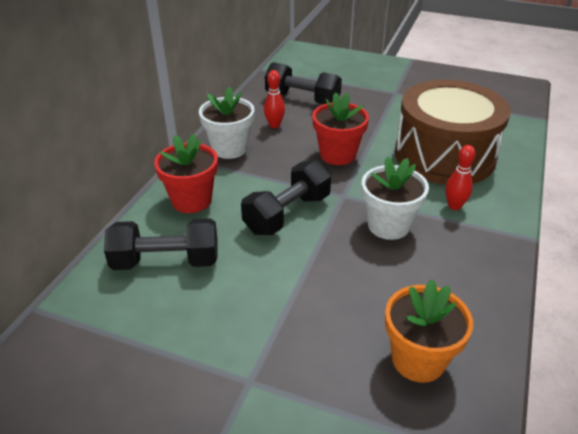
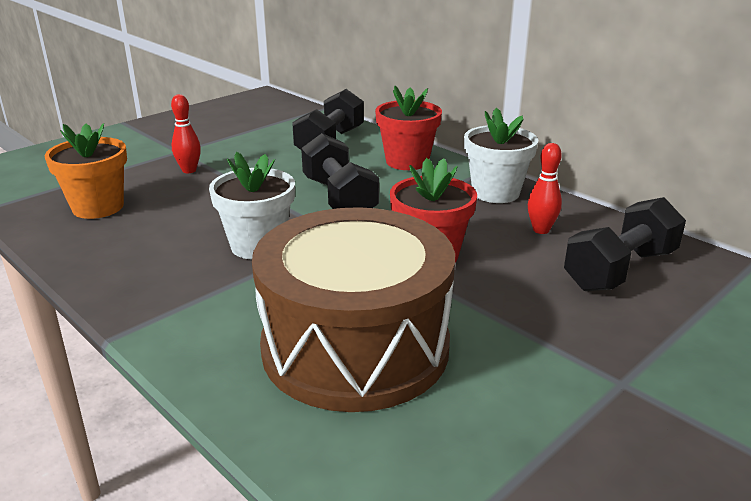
camera: 115 degrees right, 10 degrees down
red bowling pin [446,145,475,210] -> red bowling pin moved to [171,94,201,173]

